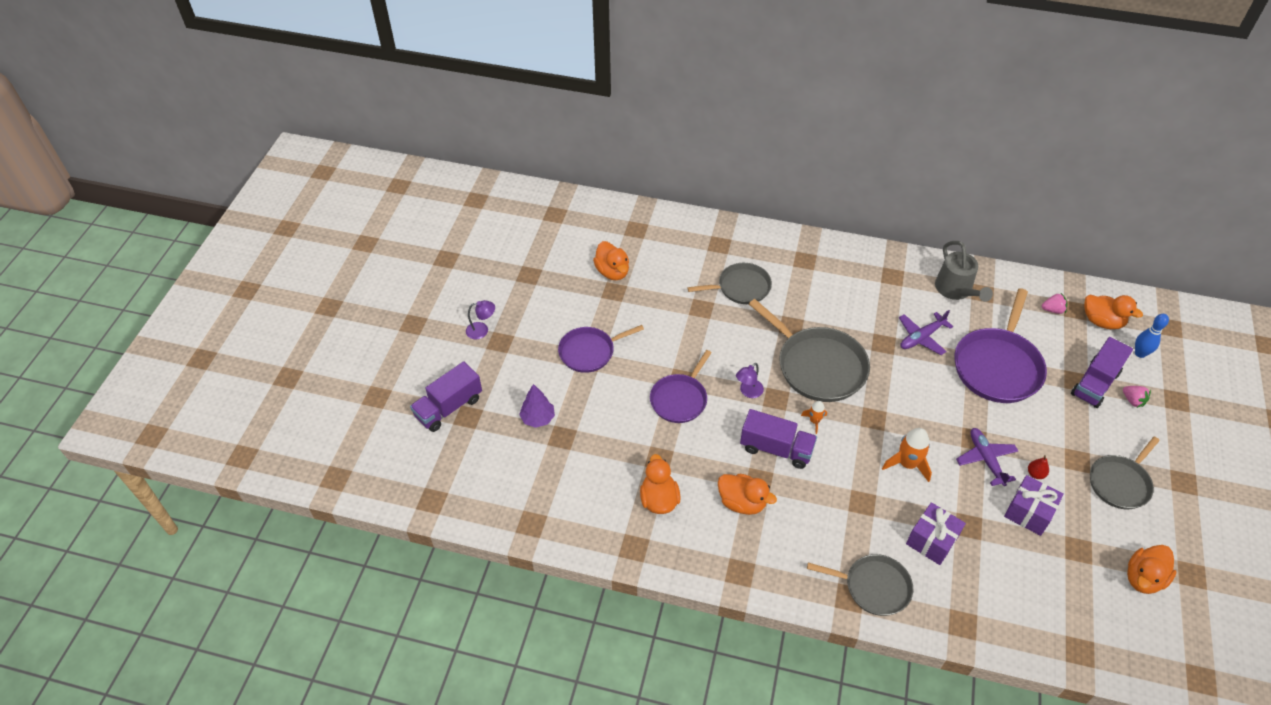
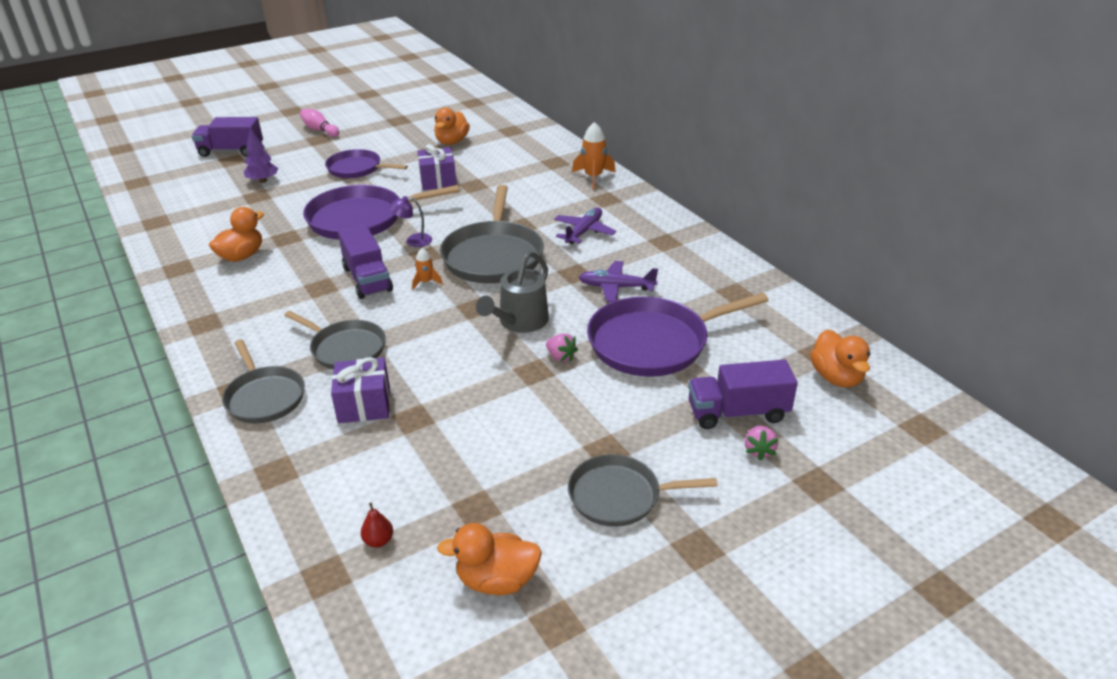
camera: 45 degrees right, 15 degrees down
purple lamp [466,300,495,339] -> pink bowling pin [300,109,339,137]
purple pan [650,350,712,423] -> purple pan [303,185,460,240], size x1.60
grey pan [687,263,772,304] -> grey pan moved to [284,311,386,369]
orange duck [718,473,777,515] -> none
orange rocket [882,428,932,482] -> orange rocket moved to [572,122,616,189]
grey watering can [935,241,993,302] -> grey watering can moved to [476,251,549,333]
purple plane [956,428,1018,486] -> purple plane moved to [554,208,616,244]
purple gift [1004,475,1064,536] -> purple gift moved to [417,144,457,190]
red pear [1028,455,1049,479] -> red pear moved to [361,502,393,548]
pink strawberry [1042,293,1067,314] -> pink strawberry moved to [546,333,578,362]
blue bowling pin [1135,314,1169,358] -> none

